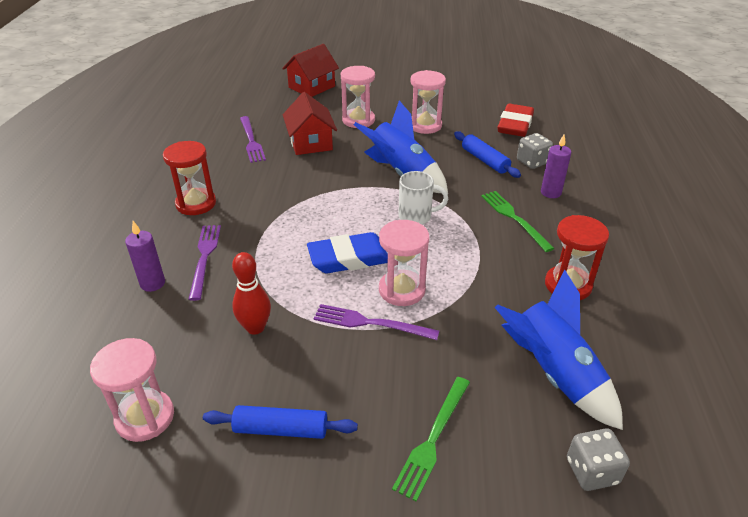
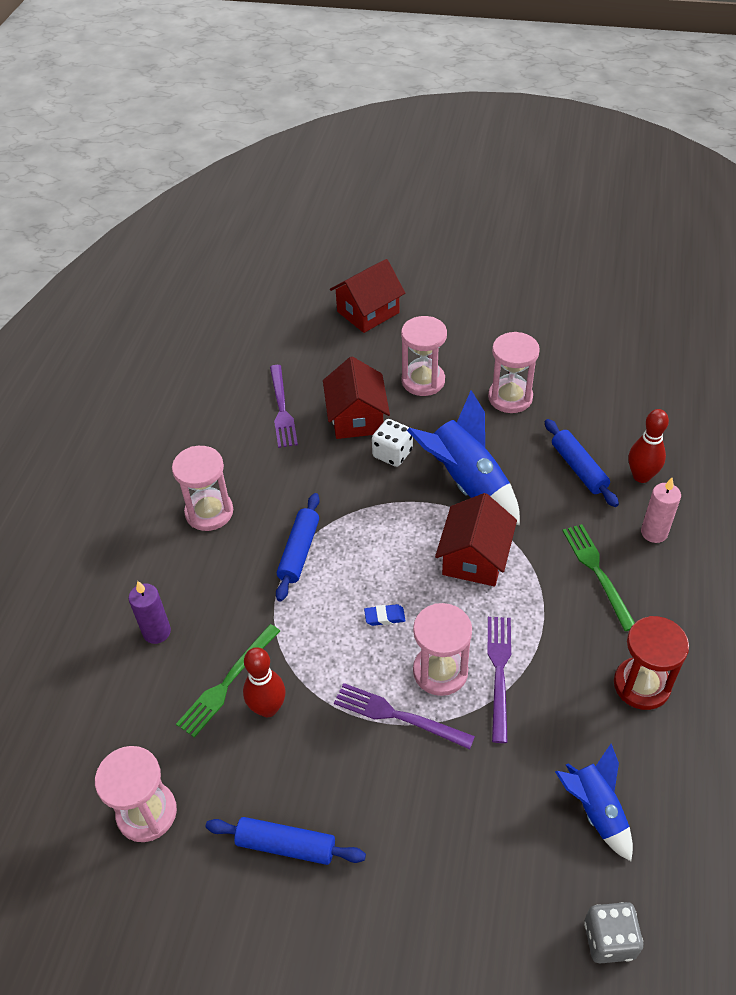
camera: 10 degrees right, 10 degrees up
red hourglass [163,141,216,215] -> pink hourglass [172,446,233,531]
purple fork [188,225,221,301] -> purple fork moved to [487,617,511,743]
blue eraser [307,232,388,273] -> blue eraser [364,604,405,626], size x0.41
green fork [392,377,470,502] -> green fork moved to [176,624,280,738]
white mug [398,171,448,224] -> red house [435,493,517,586]
blue rocket [494,269,623,430] -> blue rocket [555,744,633,861], size x0.62
red eraser [498,104,534,137] -> none
grey dice [517,133,553,169] -> red bowling pin [629,409,669,483]
purple candle [541,134,571,198] -> pink candle [641,478,681,543]
none -> blue rolling pin [276,493,320,602]
none -> white dice [372,419,413,467]

